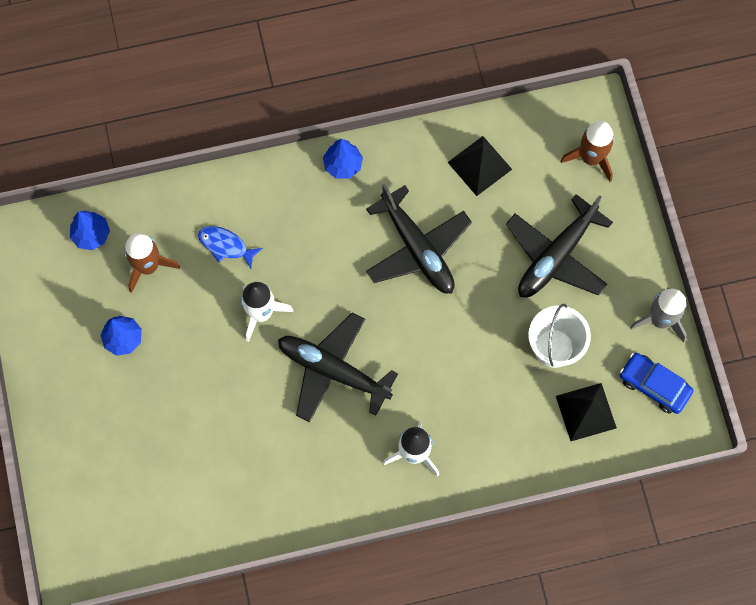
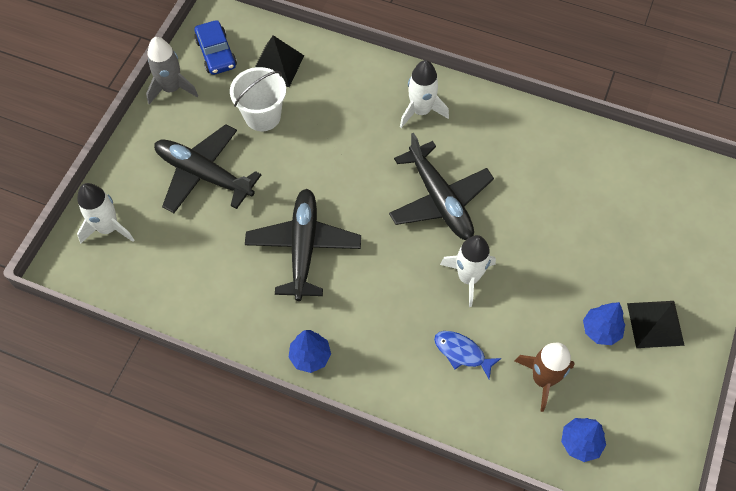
camera: 145 degrees left, 10 degrees down
blue fish [198,226,263,269] -> blue fish turned 150 degrees clockwise [434,331,501,380]
black pyramid [448,136,512,196] -> black pyramid moved to [627,301,685,348]
black plane [506,194,613,298] -> black plane turned 135 degrees counterclockwise [154,124,261,213]
brown rocket [561,121,614,182] -> white rocket [77,183,135,243]

